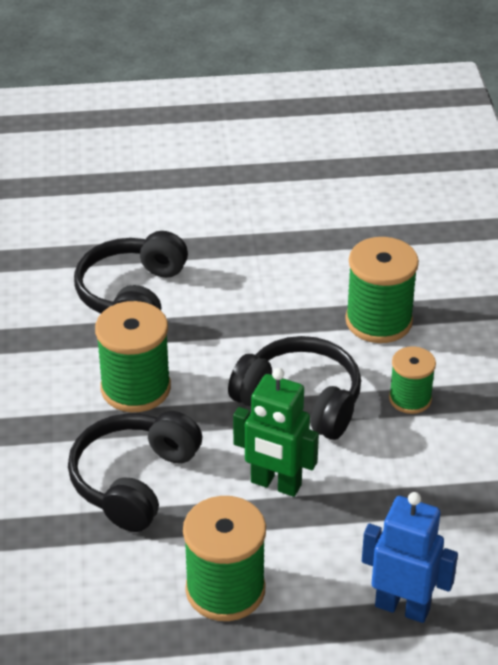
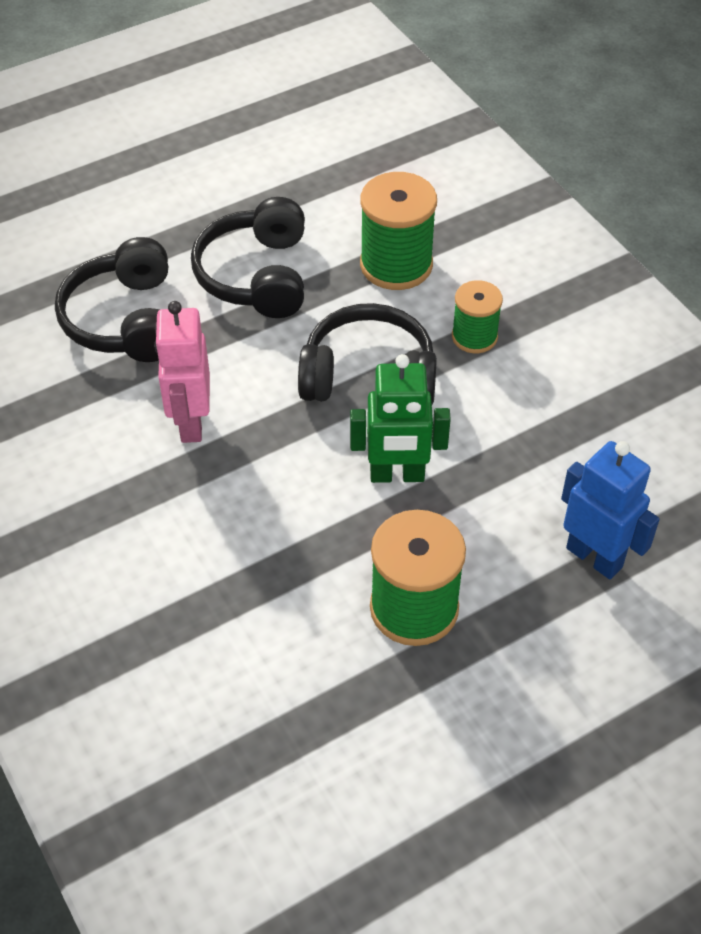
camera: 25 degrees left, 10 degrees up
black headphones [68,411,202,532] -> black headphones moved to [191,197,305,318]
green spool [95,301,171,412] -> pink robot [154,301,210,443]
blue robot [362,492,458,623] -> blue robot turned 45 degrees clockwise [561,441,660,580]

